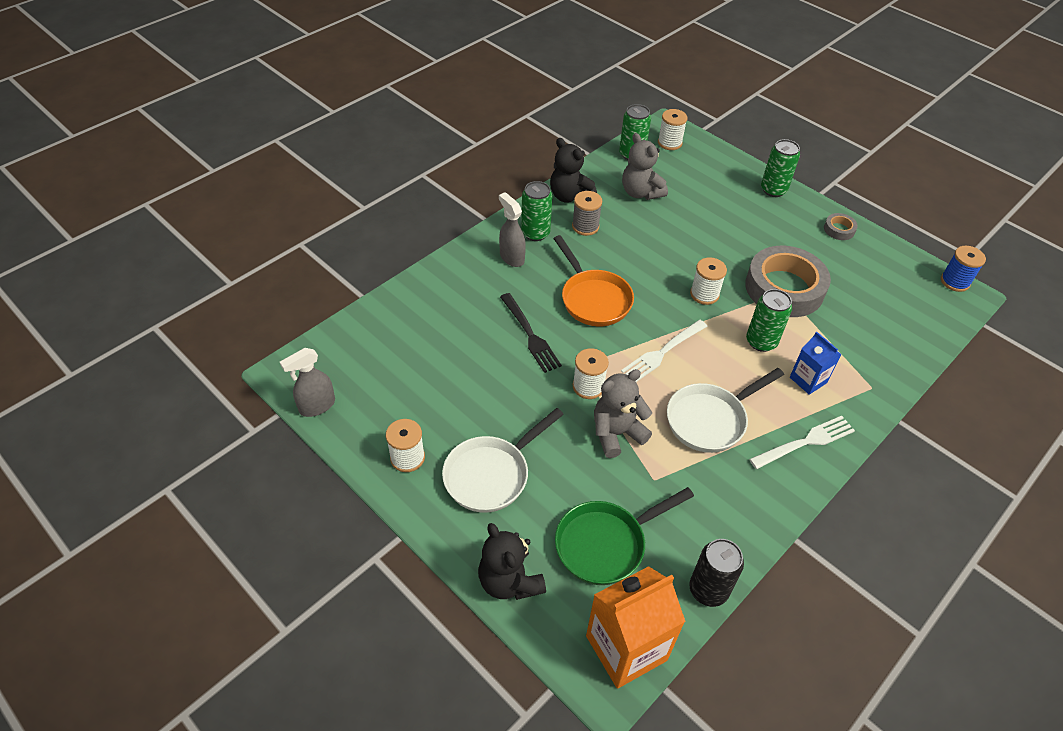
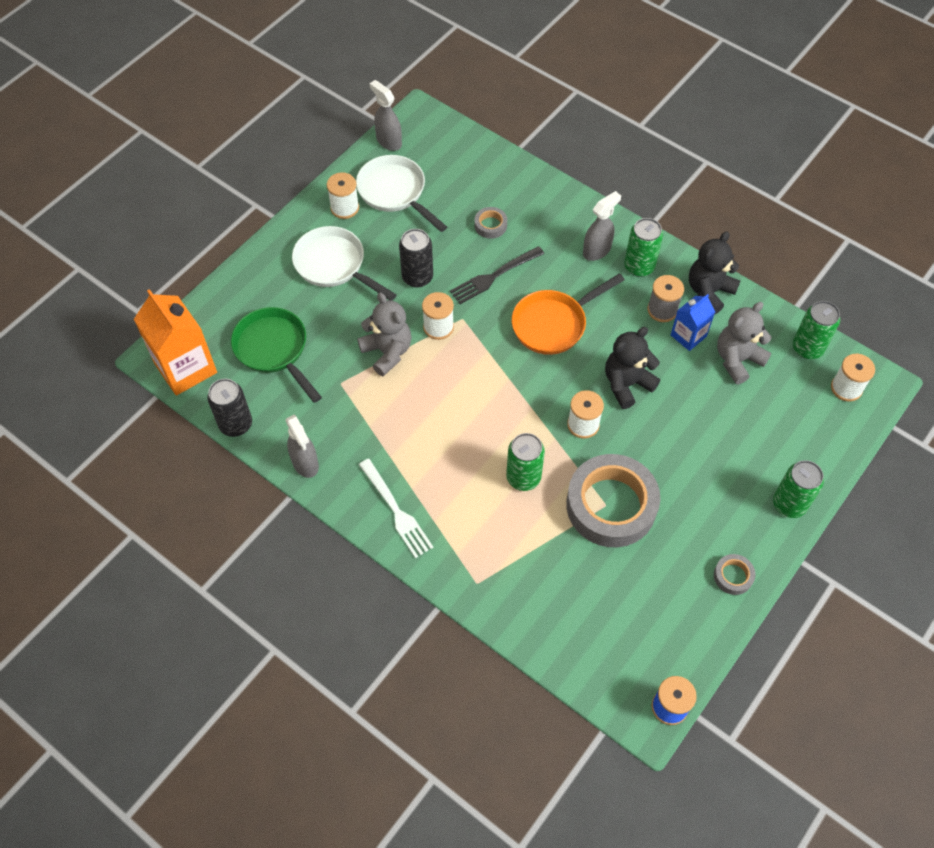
camera: 85 degrees right, 10 degrees up
black teddy bear [478,523,546,600] -> black teddy bear moved to [605,327,661,409]
white fork [621,320,707,382] -> none
white pan [667,368,784,453] -> white pan moved to [356,155,447,232]
blue carton [790,332,841,395] -> blue carton moved to [671,294,715,351]
none -> grey spray bottle [286,415,319,478]
none -> black can [399,229,433,288]
none -> grey tape [474,207,507,239]

